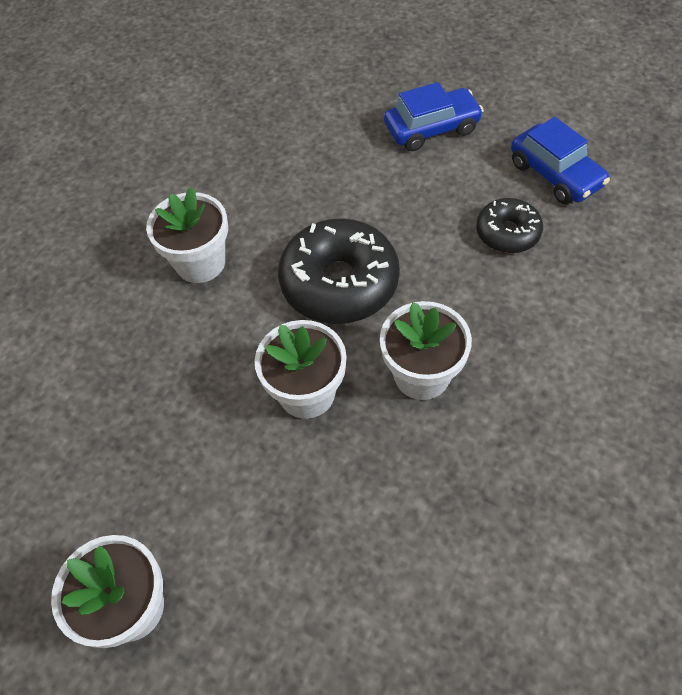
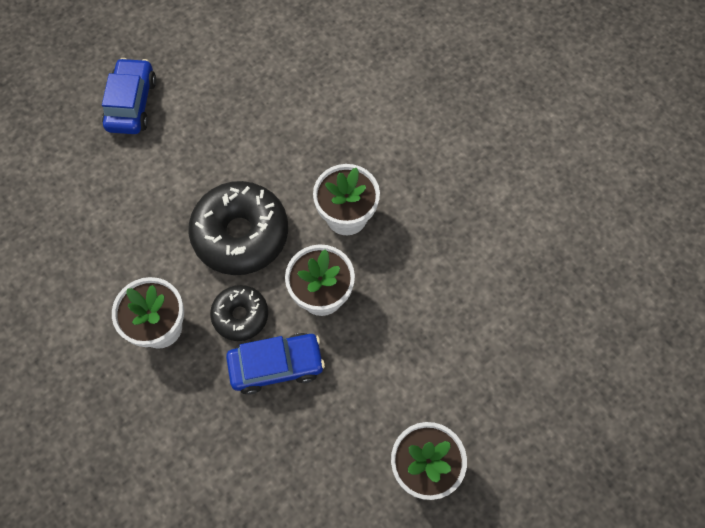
camera: 70 degrees left, 10 degrees up
black donut [476,198,543,253] -> black donut moved to [210,285,268,341]
blue car [511,117,610,204] -> blue car moved to [226,333,325,395]

